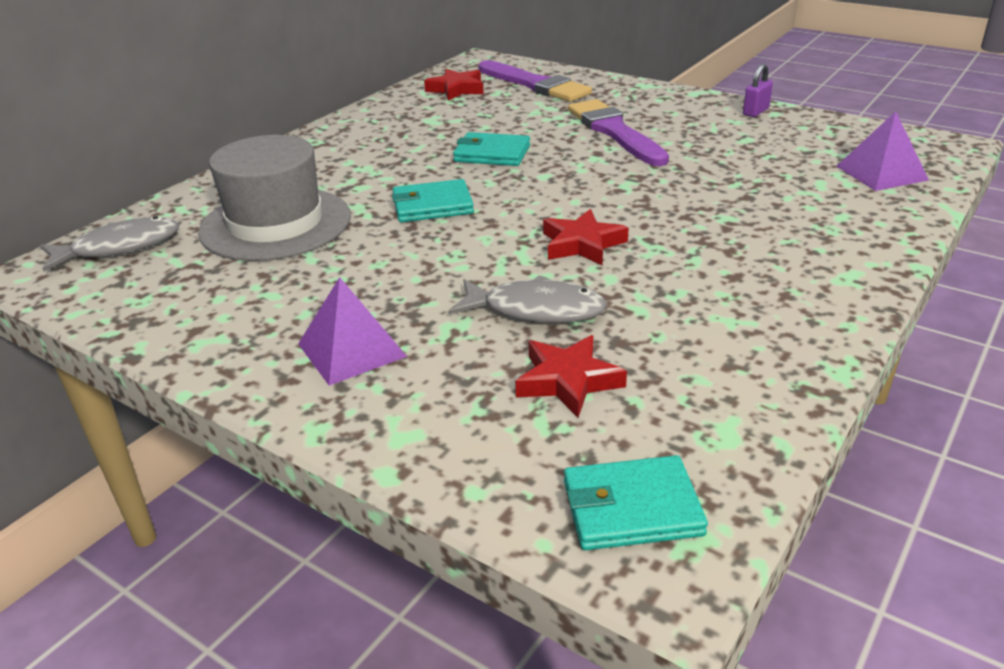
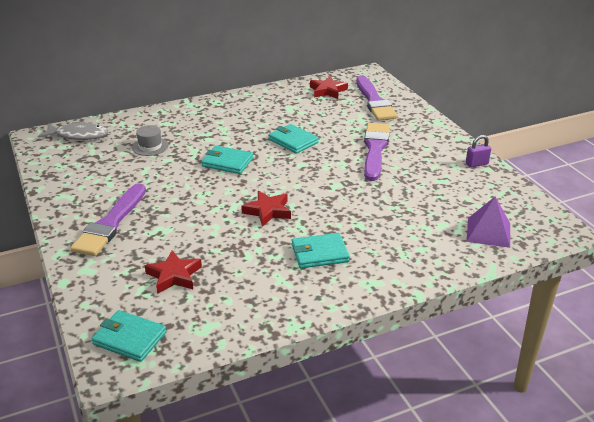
camera: 30 degrees right, 0 degrees up
grey hat [198,135,351,261] -> grey hat [132,125,169,156], size x0.45
purple pyramid [298,277,407,386] -> purple brush [70,183,146,256]
grey fish [449,275,607,323] -> none
none -> turquoise wallet [292,233,350,268]

